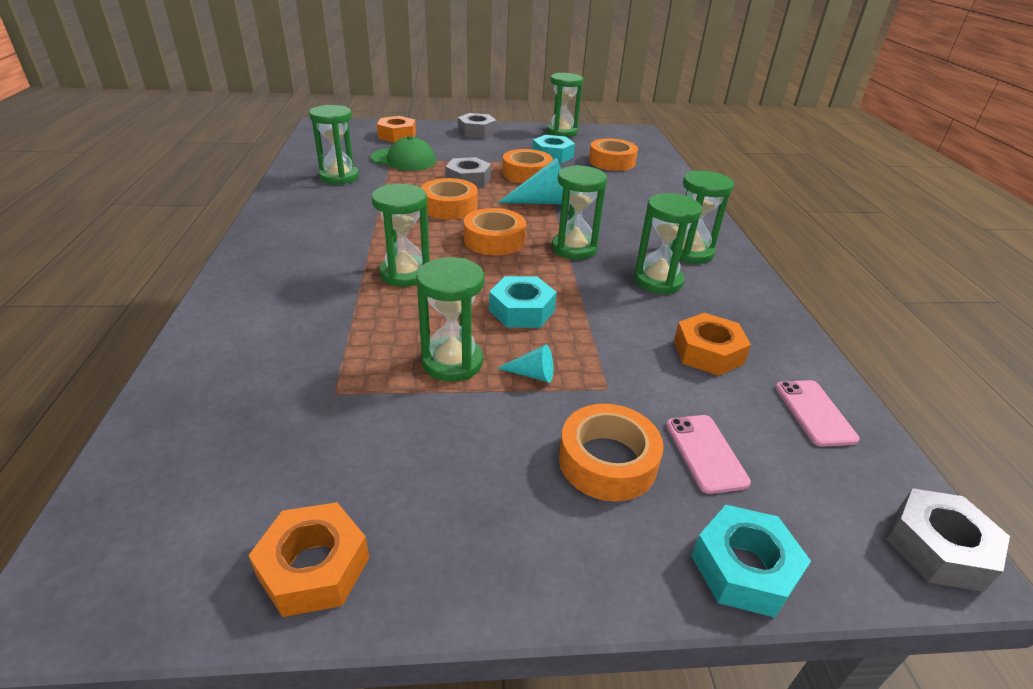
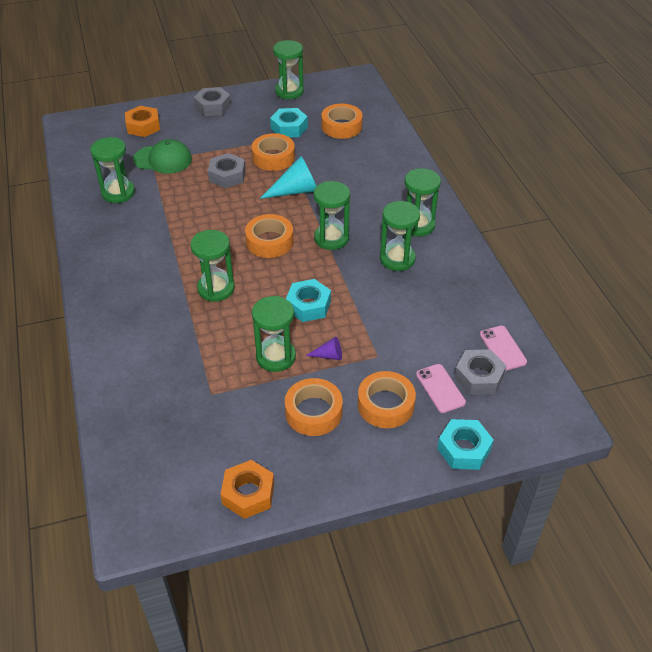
camera: 10 degrees left, 10 degrees up
orange tape [421,178,478,220] -> orange tape moved to [285,378,343,436]
turquoise cone [497,345,553,383] -> purple cone [305,337,342,360]
orange nut [674,313,751,376] -> none
grey nut [886,488,1010,592] -> grey nut moved to [454,349,506,395]

